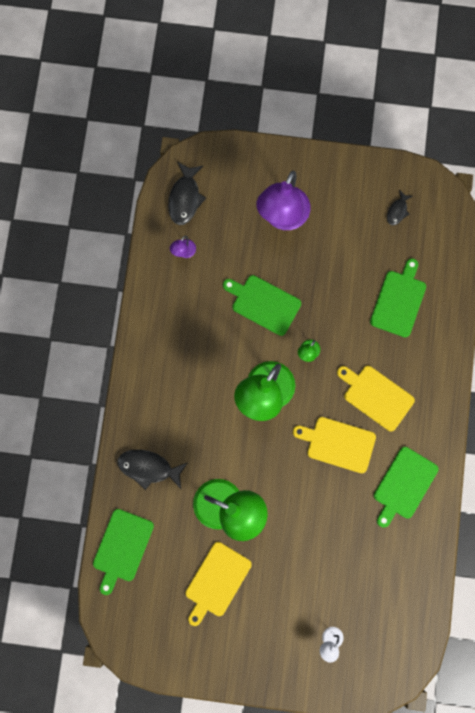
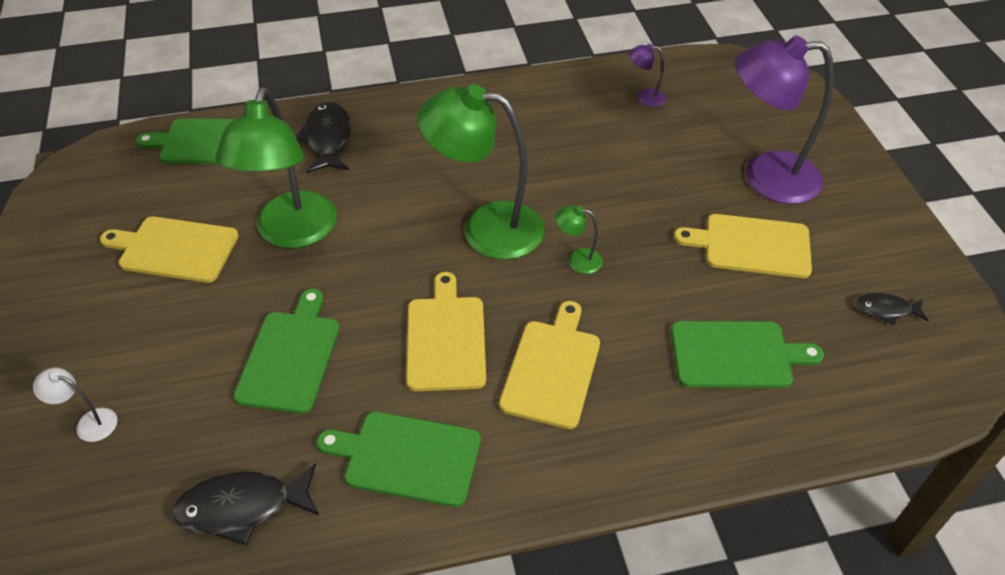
camera: 70 degrees right, 30 degrees down
black fish [168,162,206,225] -> black fish moved to [172,463,319,545]
green cutting board [223,275,301,336] -> green cutting board moved to [234,289,340,414]
none -> yellow cutting board [674,214,812,278]

